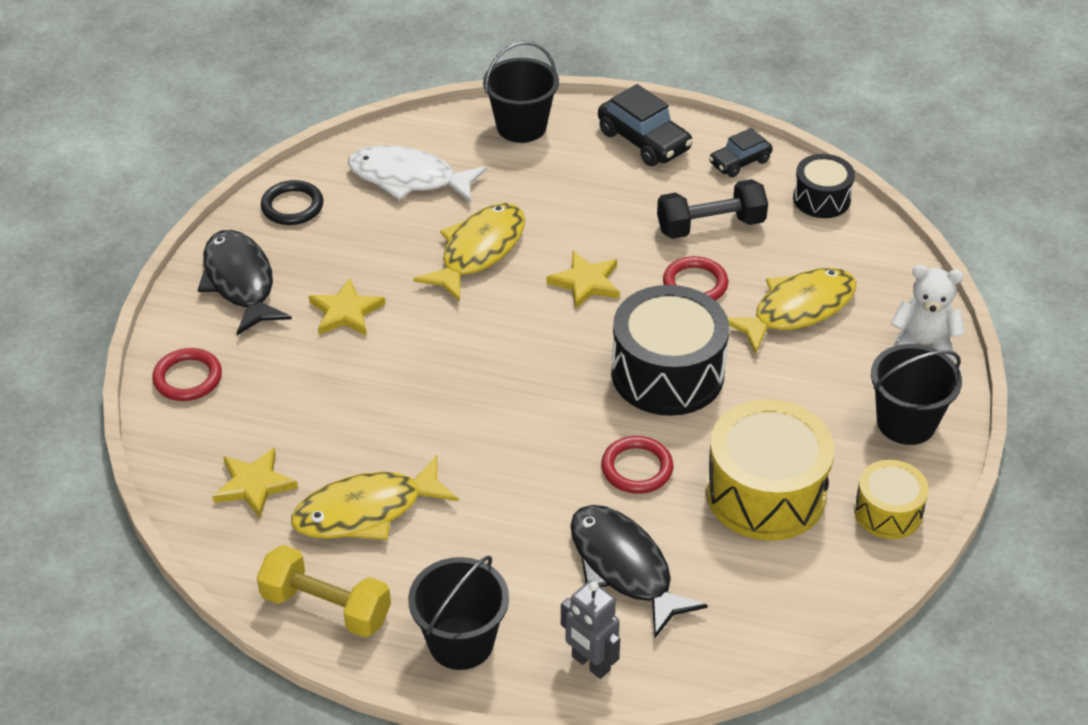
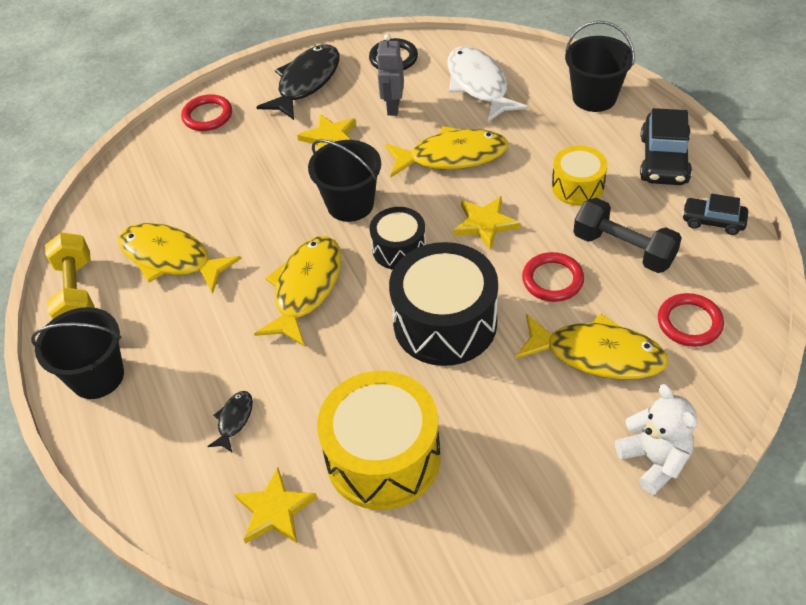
camera: 55 degrees right, 5 degrees up
yellow star [212,448,298,518] -> yellow star moved to [234,468,317,544]
grey robot [561,580,620,679] -> grey robot moved to [376,34,404,116]
black fish [570,505,708,638] -> black fish [207,391,253,452], size x0.46
red ring [601,436,673,494] -> red ring moved to [658,293,724,347]
black drum [793,154,855,218] -> black drum moved to [370,207,426,269]
yellow drum [854,460,929,539] -> yellow drum moved to [552,145,608,206]
black bucket [871,344,962,445] -> black bucket moved to [308,139,381,222]
none -> yellow fish [254,236,341,347]

